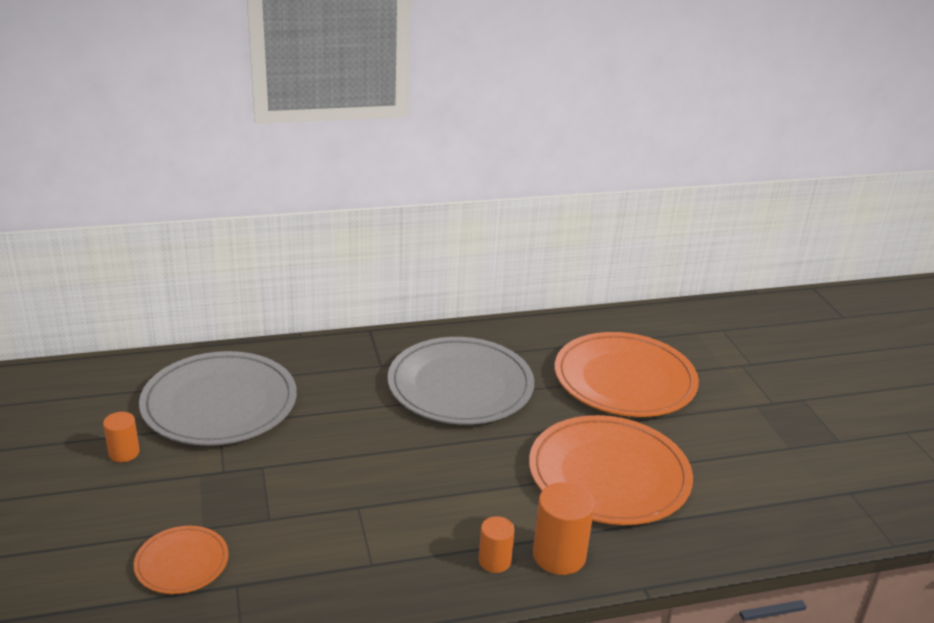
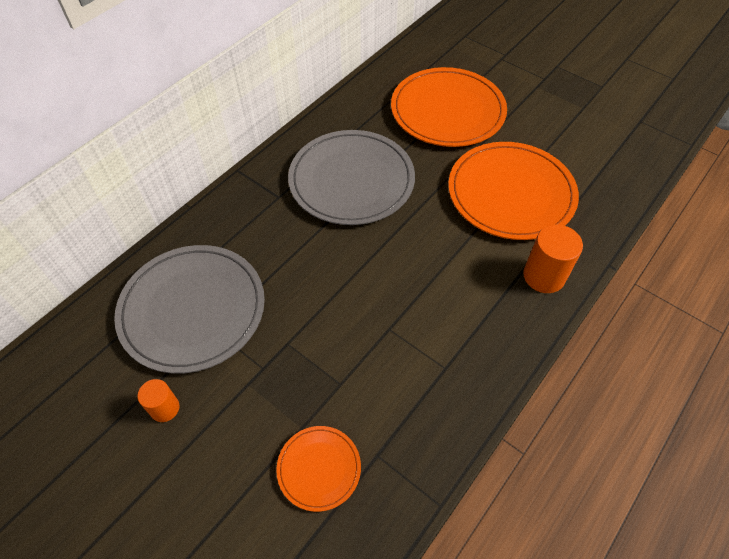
camera: 35 degrees left, 25 degrees up
orange cylinder [479,516,515,573] -> none

